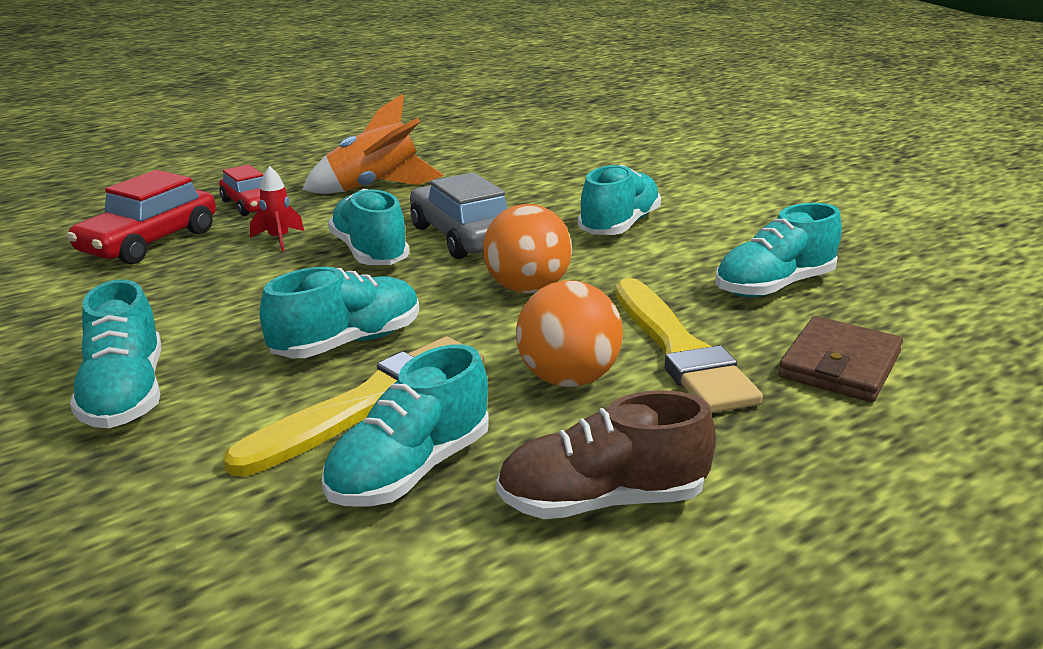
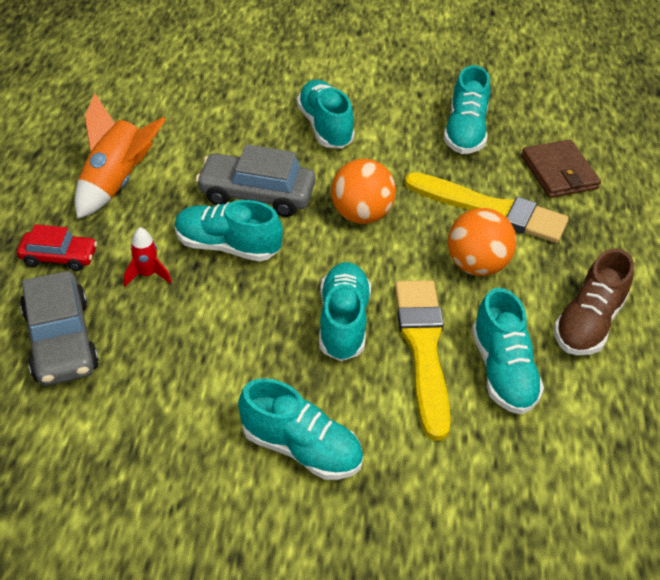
camera: 50 degrees left, 20 degrees up
red car [66,170,216,265] -> grey car [20,271,99,386]

